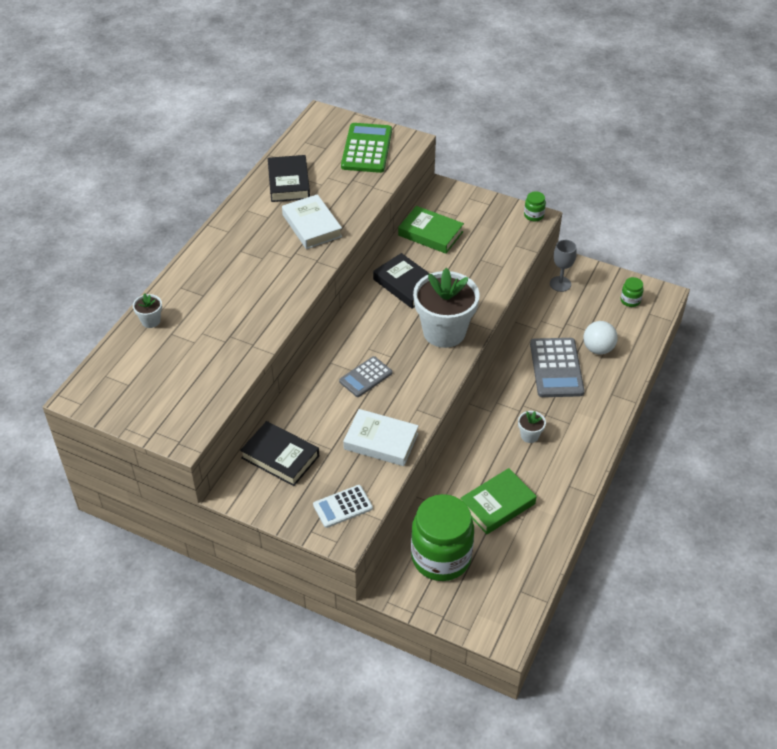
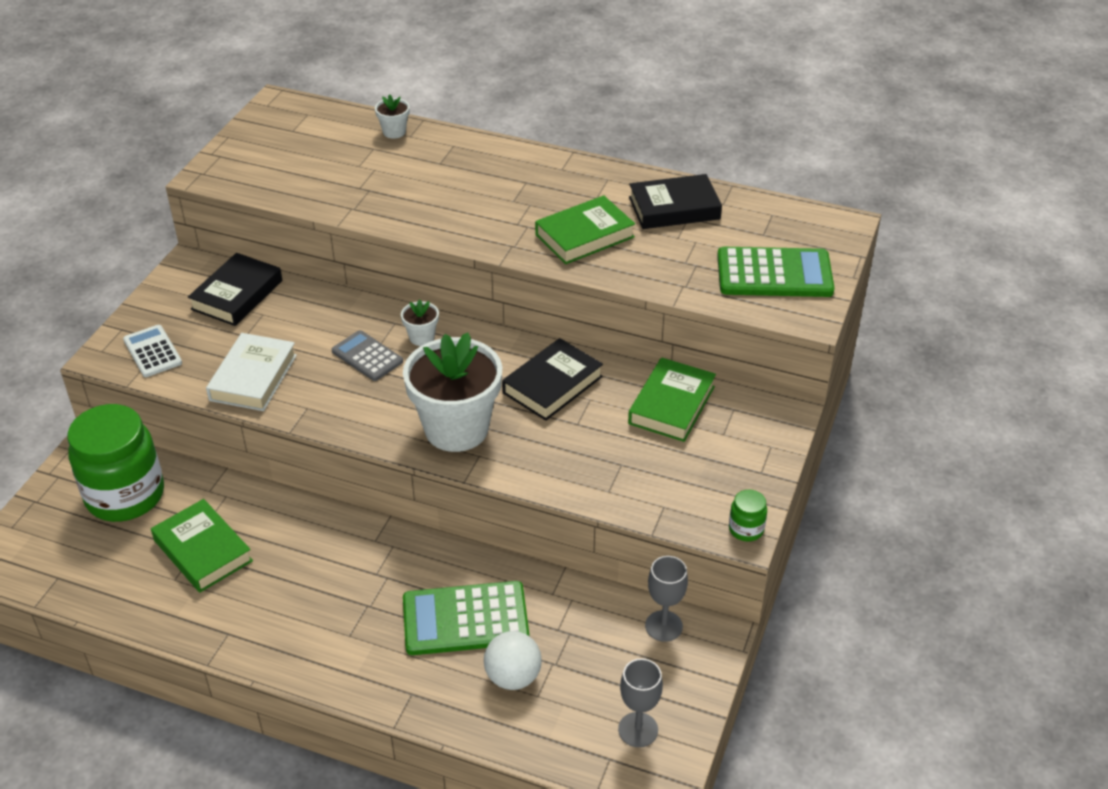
camera: 85 degrees right, 5 degrees down
white book [282,194,342,249] -> green book [535,195,635,264]
white flower pot [518,411,546,443] -> white flower pot moved to [401,299,439,346]
grey calculator [530,338,585,397] -> green calculator [403,581,529,655]
green jar [621,277,644,307] -> grey goblet [618,658,663,747]

